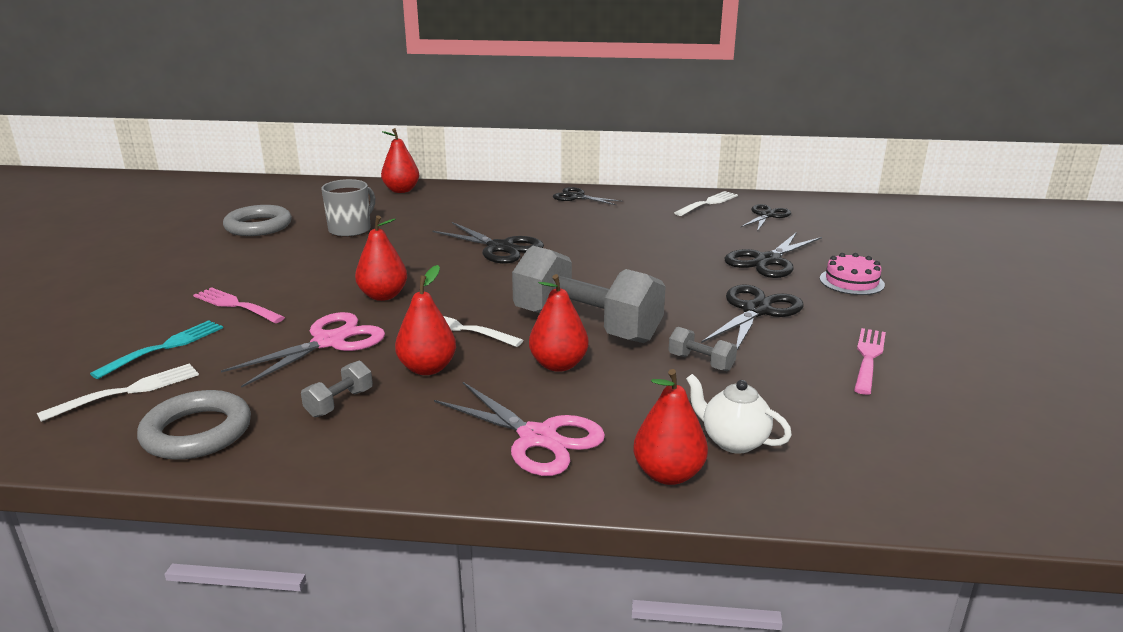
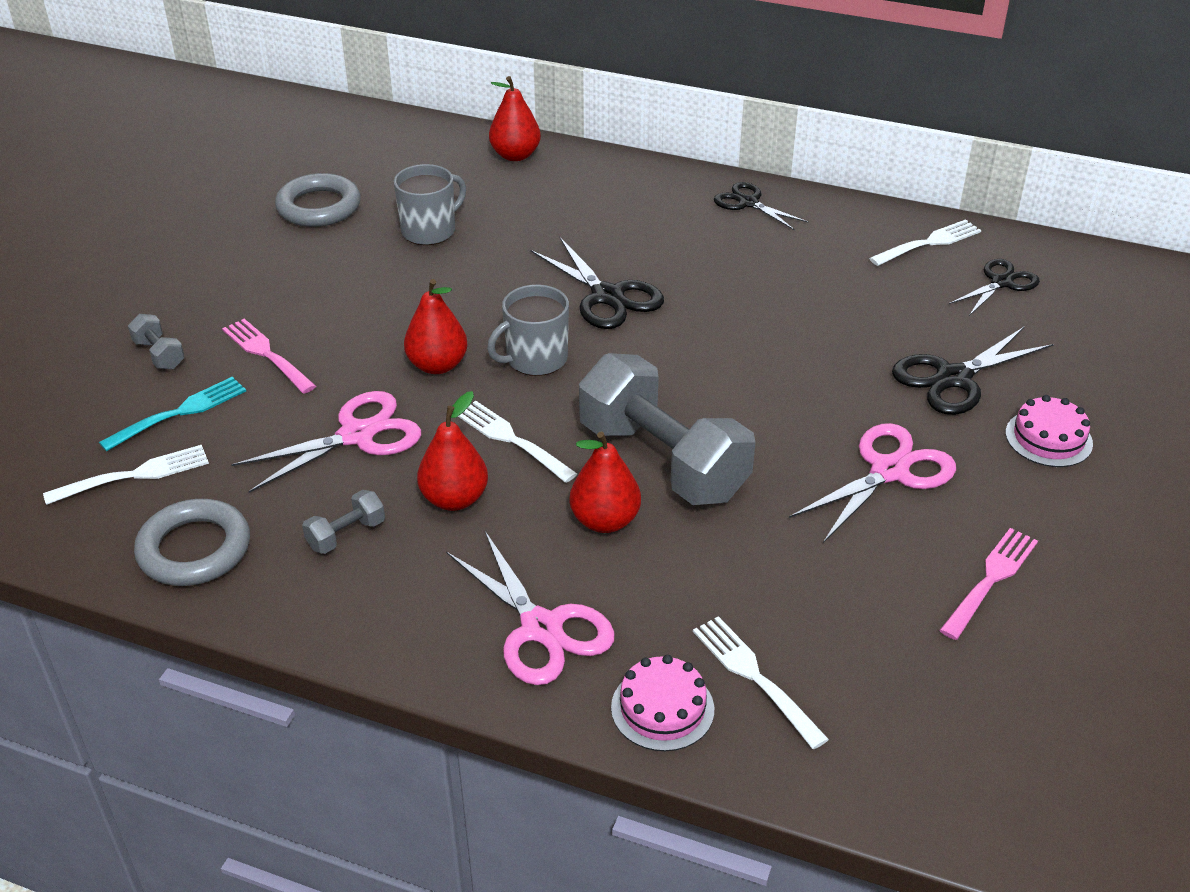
camera: 15 degrees right, 15 degrees up
red pear [633,369,708,485] -> pink cake [611,655,714,751]
grey dumbbell [669,327,737,371] -> grey dumbbell moved to [128,314,185,369]
white teapot [686,374,792,454] -> white fork [693,616,829,749]
black scissors [701,285,803,350] -> pink scissors [789,423,956,543]
none -> grey mug [487,285,569,376]

